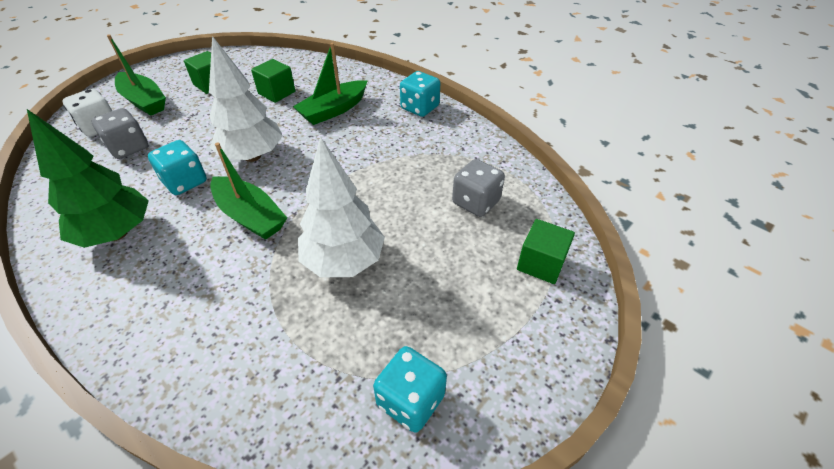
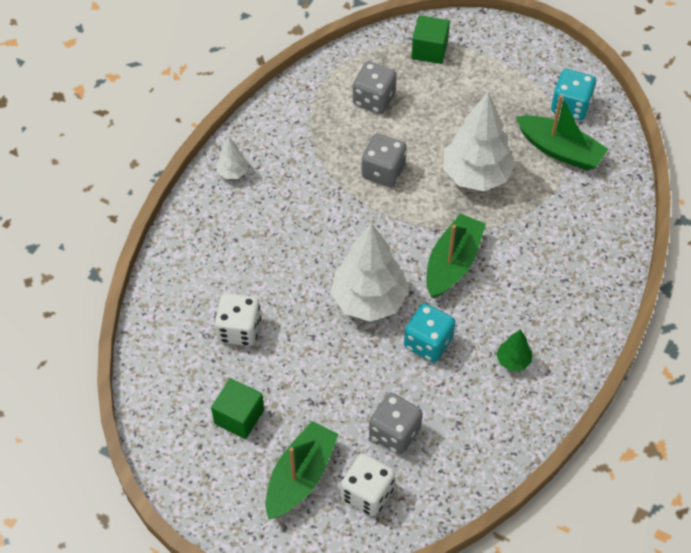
camera: 105 degrees left, 10 degrees up
green tree [27,109,149,248] -> green tree [496,329,532,371], size x0.46
green cube [251,59,296,103] -> white dice [214,293,261,346]
green boat [293,43,368,125] -> green boat moved to [516,95,608,170]
turquoise dice [400,71,440,117] -> white tree [216,137,249,179]
none -> grey dice [361,133,407,187]

